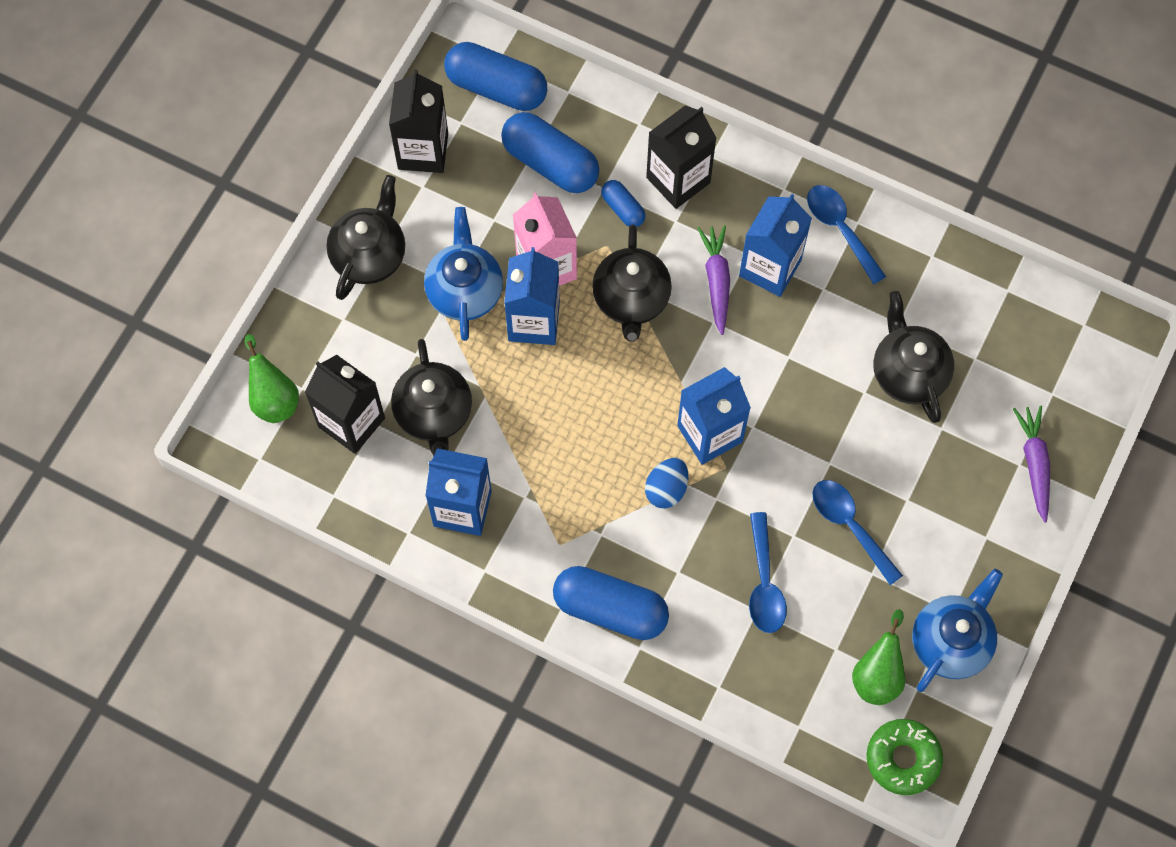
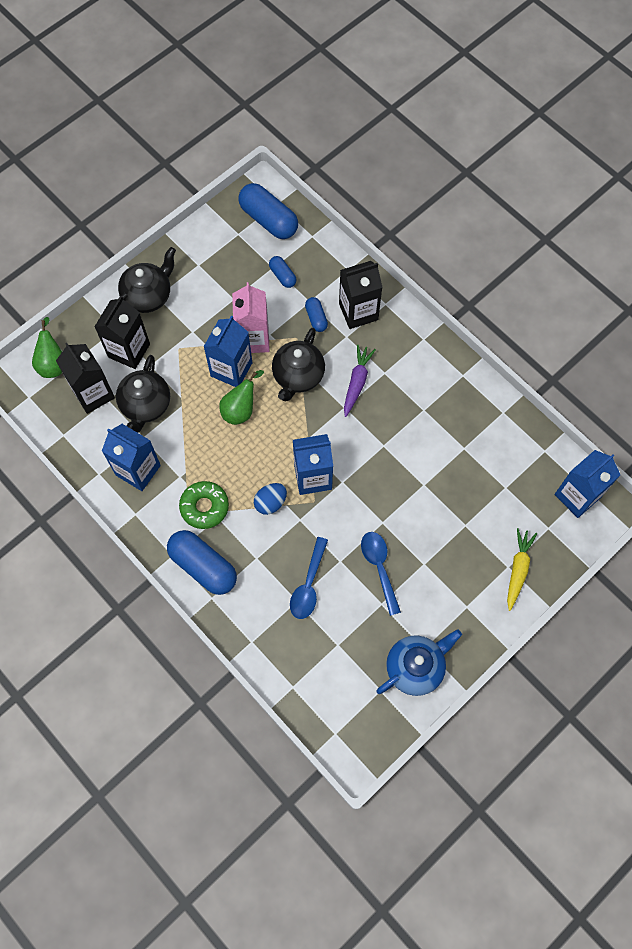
camera: 20 degrees right, 0 degrees up
black carton [389,70,448,173] -> black carton moved to [94,296,150,369]
blue teapot [424,207,503,341] -> none
blue capsule [501,112,599,193] -> blue capsule [269,256,296,288], size x0.51
blue carton [739,194,812,297] -> blue carton moved to [554,450,620,518]
blue spoon [807,185,886,285] -> none
green pear [852,609,905,705] -> green pear moved to [219,370,264,425]
green donut [866,719,943,795] -> green donut moved to [179,481,229,529]
black teapot [874,291,954,423] -> none
purple carrot [1013,406,1050,522] -> yellow carrot [507,528,537,611]

